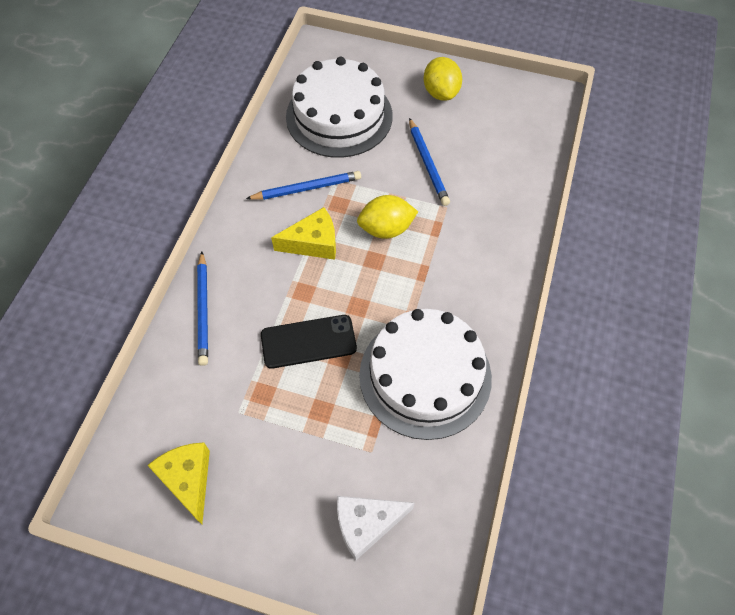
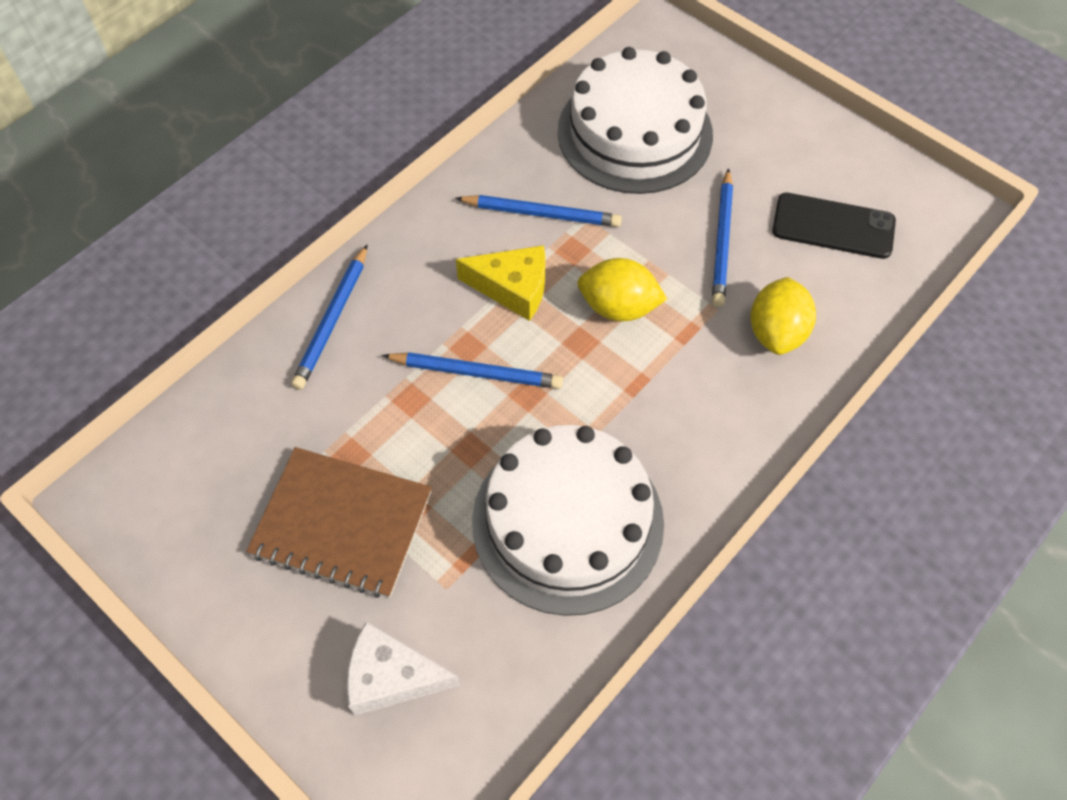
camera: 25 degrees right, 0 degrees up
yellow cheese [147,442,210,524] -> none
black phone [261,315,357,369] -> black phone moved to [772,193,896,259]
yellow lemon [424,57,462,101] -> yellow lemon moved to [750,277,816,355]
none -> brown notebook [246,447,432,598]
none -> blue pencil [382,352,563,389]

